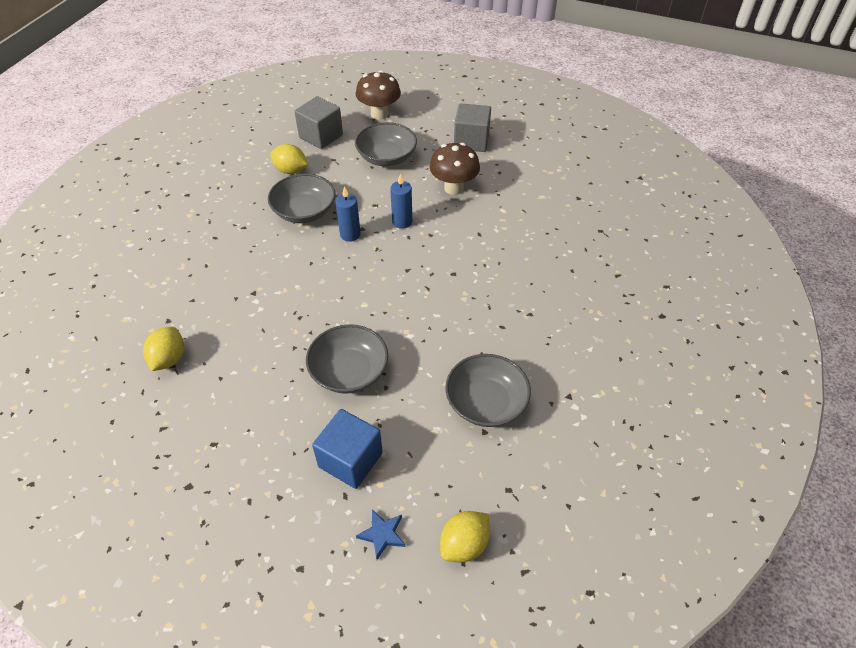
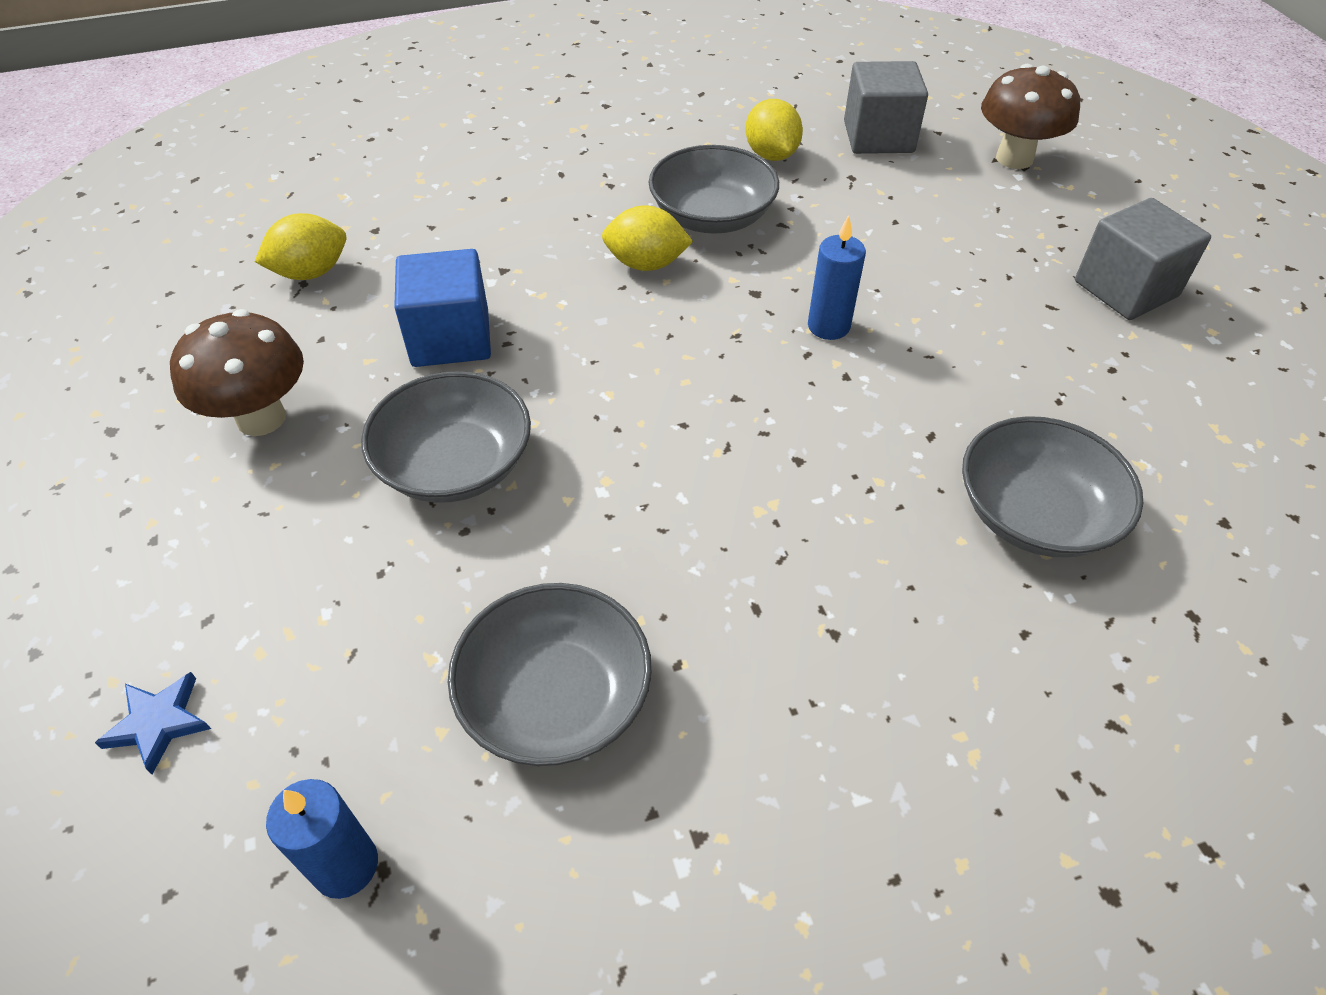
camera: 50 degrees right, 0 degrees up
blue cube [312,409,383,489] -> blue cube moved to [394,249,491,367]
blue candle [335,186,361,242] -> blue candle moved to [266,779,378,899]
grey bowl [355,122,417,166] -> grey bowl moved to [962,416,1143,558]
brown mushroom [430,143,480,195] -> brown mushroom moved to [170,309,304,436]
yellow lemon [440,511,490,562] -> yellow lemon moved to [602,205,693,271]

